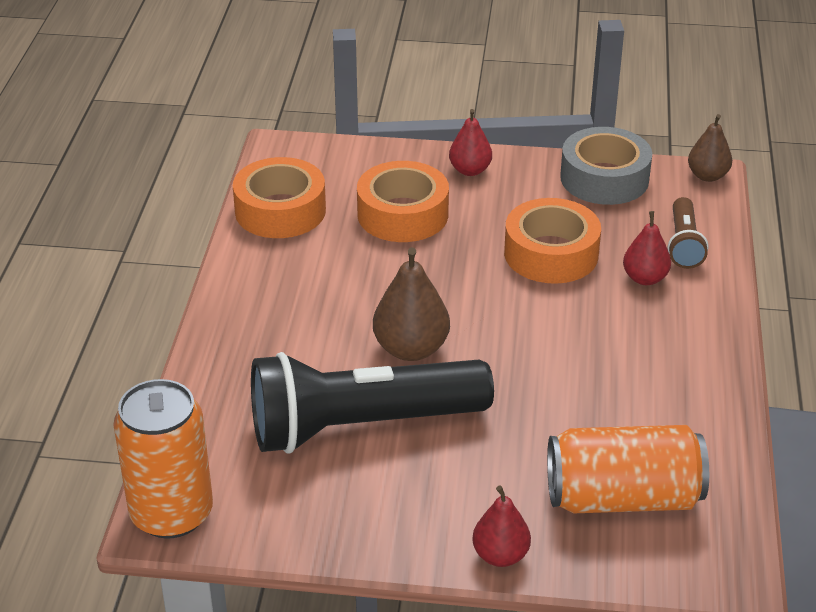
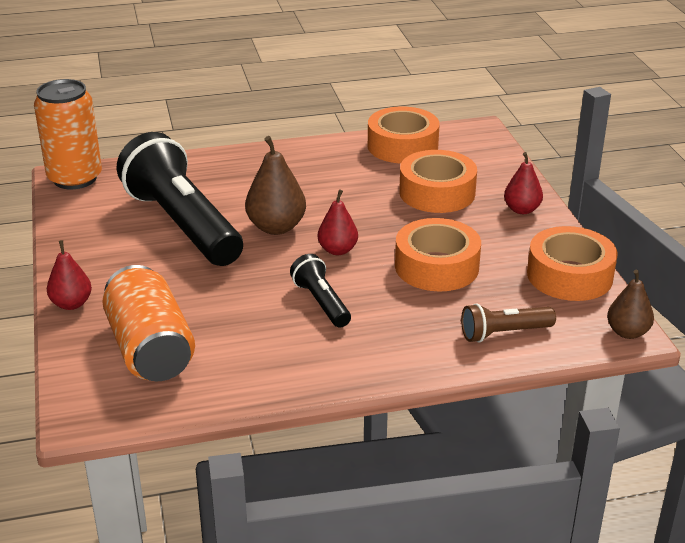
camera: 70 degrees right, 5 degrees down
grey tape [560,127,652,205] -> orange tape [527,226,618,301]
red pear [623,211,671,285] -> red pear moved to [318,189,358,255]
none -> black flashlight [290,254,351,327]

